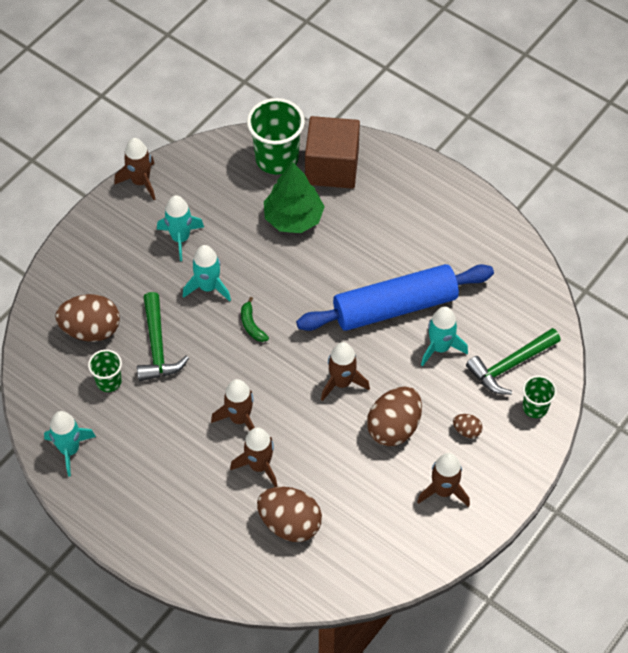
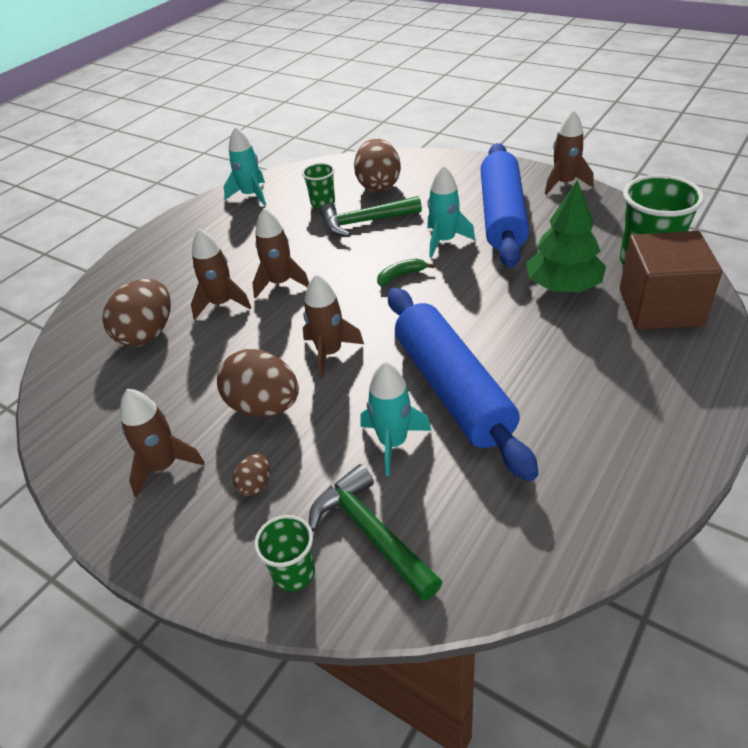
camera: 90 degrees right, 15 degrees down
turquoise rocket [157,195,204,261] -> blue rolling pin [480,143,529,268]

